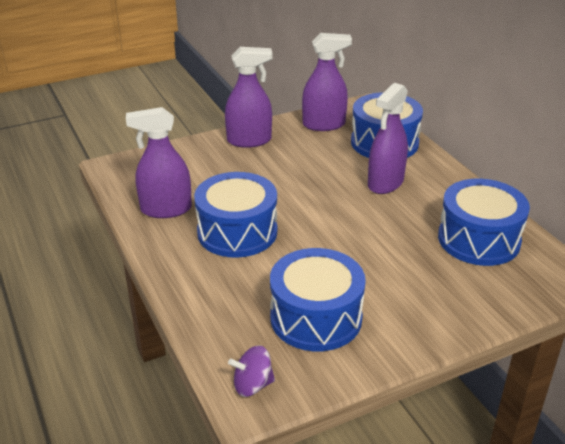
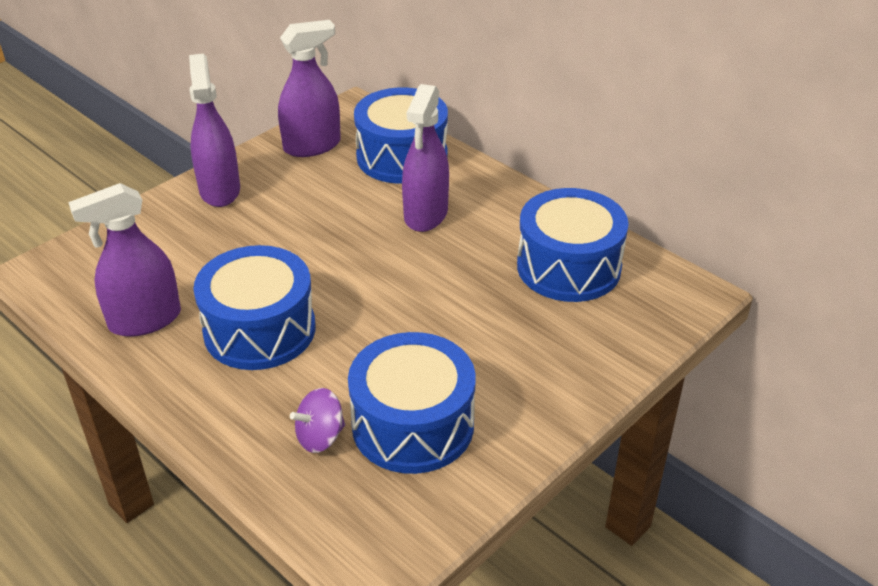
camera: 20 degrees left, 5 degrees up
purple spray bottle [225,47,272,148] -> purple spray bottle turned 75 degrees counterclockwise [189,54,240,207]
purple spinning top [228,345,275,397] -> purple spinning top moved to [290,388,345,453]

